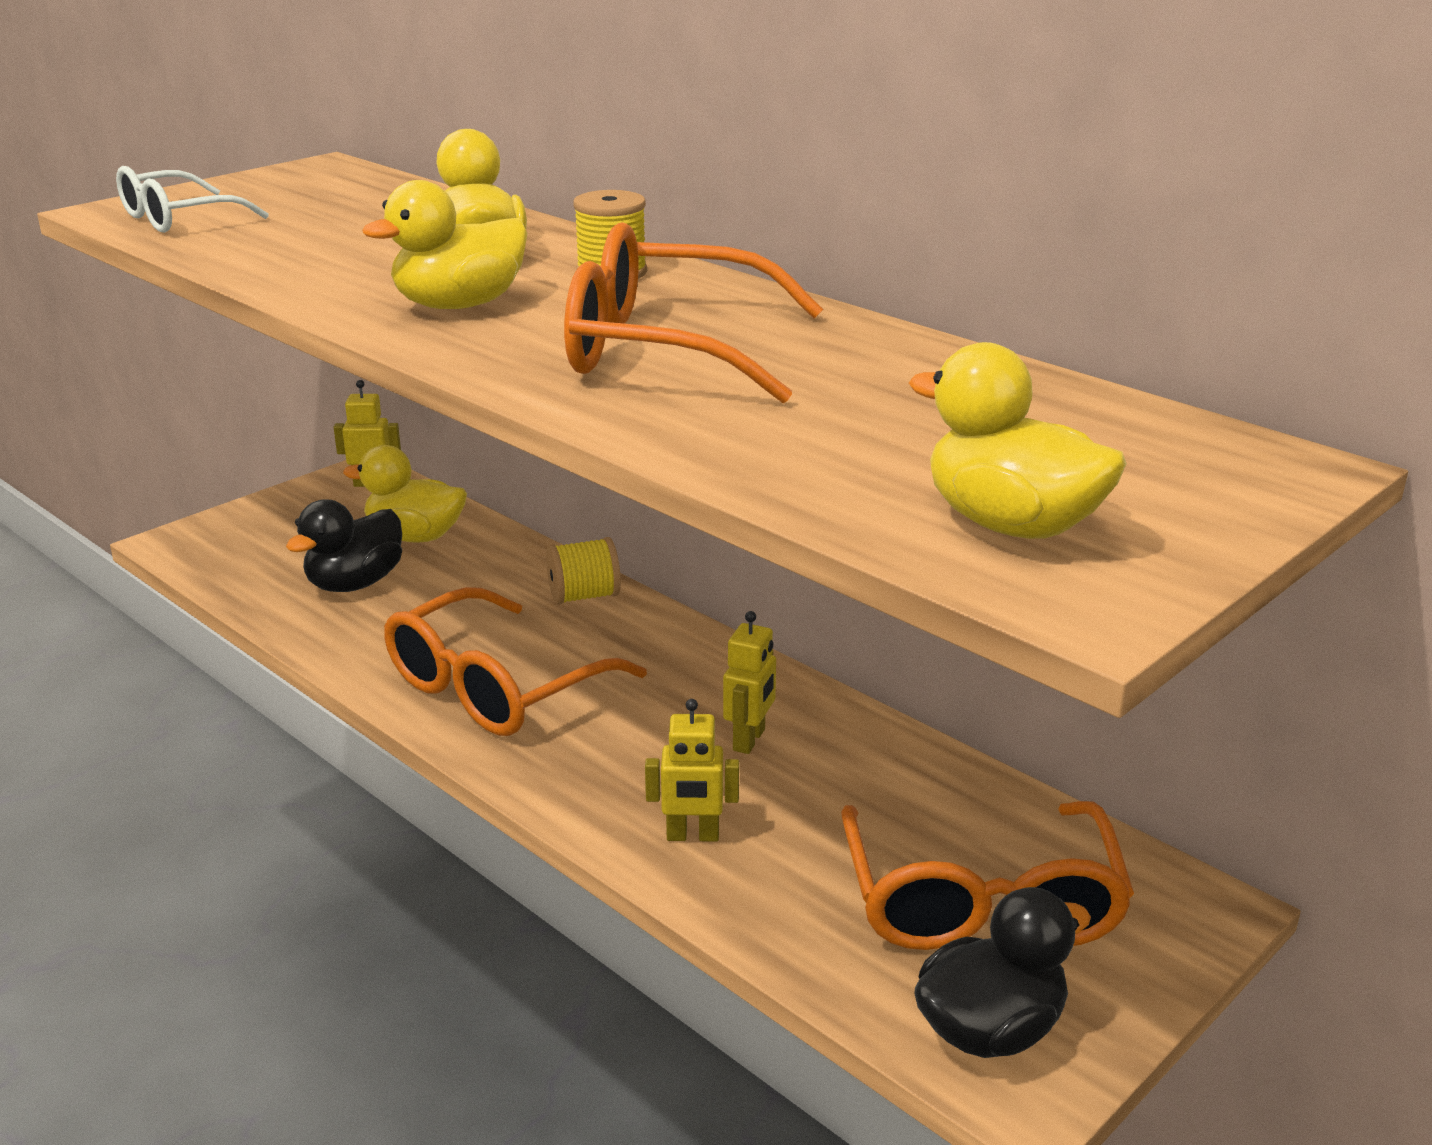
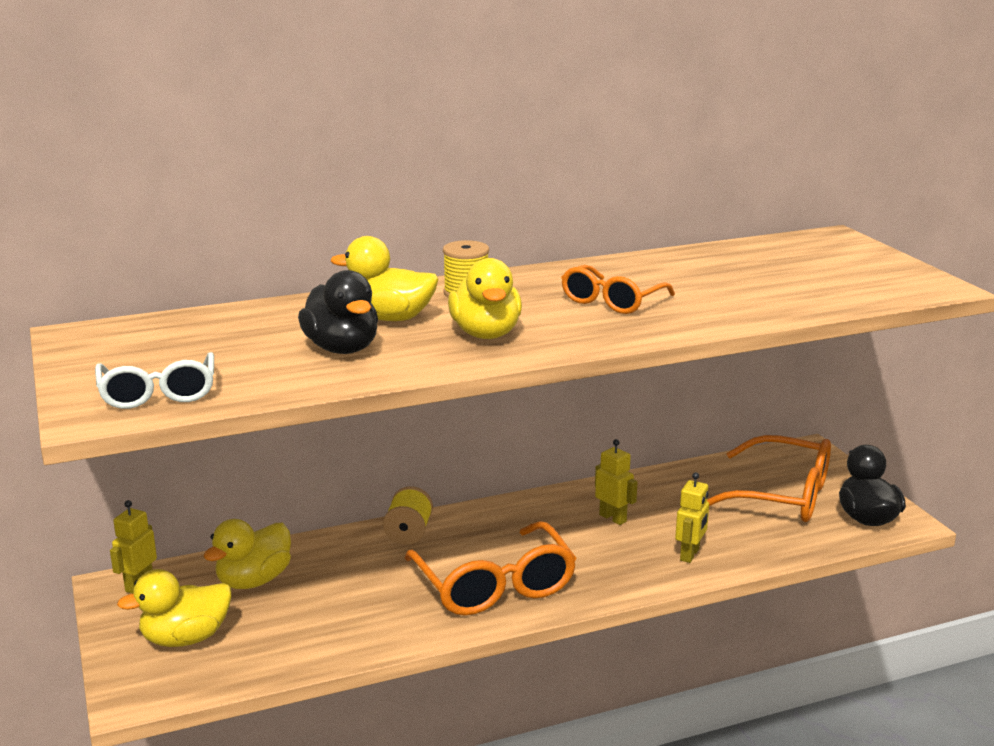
camera: 65 degrees left, 5 degrees down
black duck [286,499,402,592] -> black duck moved to [298,270,378,354]
orange glasses [564,222,823,403] -> orange glasses [561,265,675,314], size x0.62
yellow duck [909,342,1127,539] -> yellow duck moved to [117,569,231,647]

